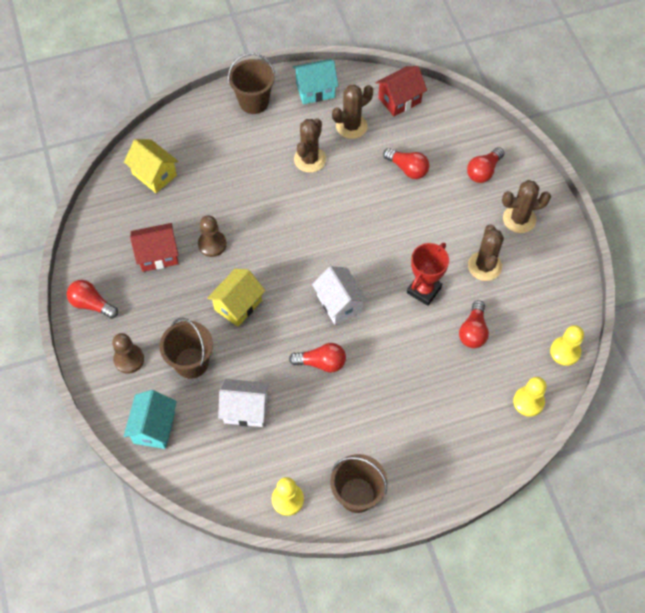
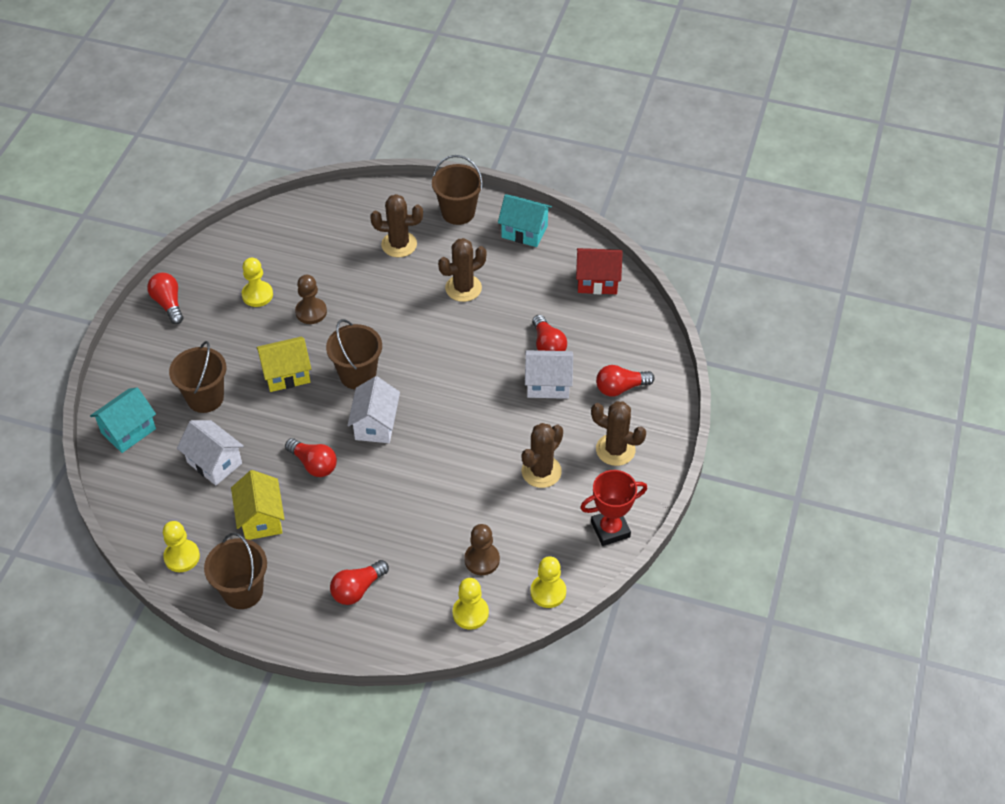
camera: 35 degrees right, 10 degrees down
brown pawn [112,333,144,374] -> brown pawn moved to [464,524,500,575]
yellow house [124,139,178,193] -> yellow house moved to [231,470,285,540]
red house [130,223,178,272] -> yellow pawn [242,257,273,307]
brown cactus [332,85,373,139] -> brown cactus moved to [370,194,423,257]
red trophy [407,243,449,306] -> red trophy moved to [580,470,647,546]
red light bulb [459,300,489,348] -> red light bulb moved to [330,560,389,605]
none -> brown bucket [326,319,382,389]
none -> white house [525,350,573,399]

